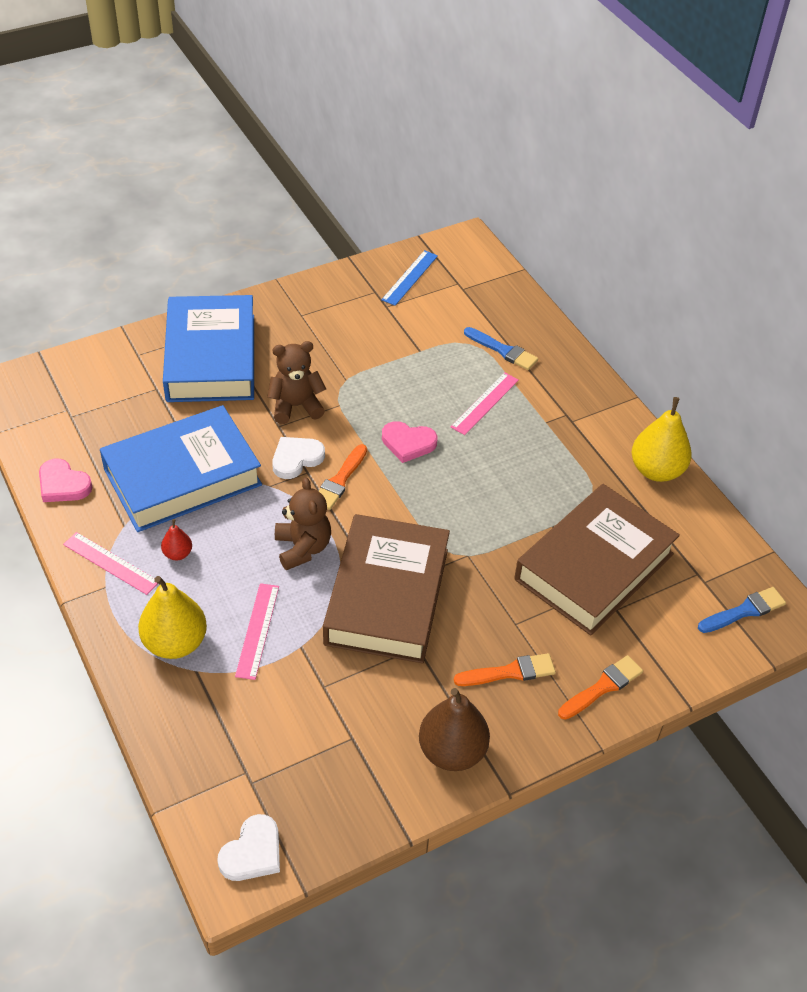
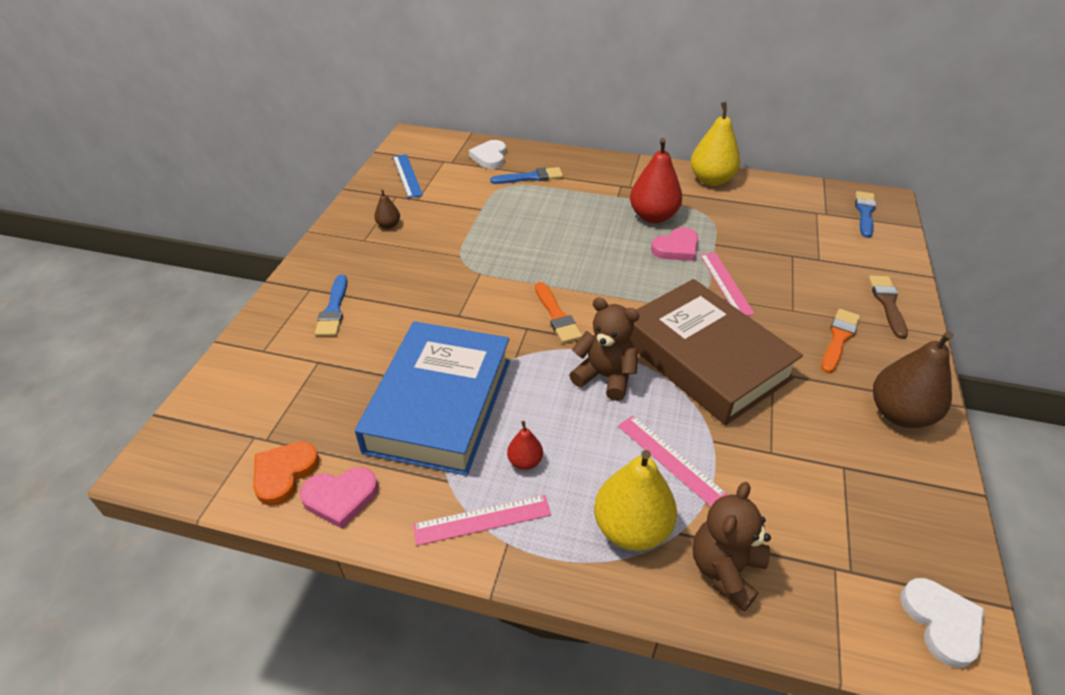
camera: 45 degrees left, 5 degrees down
blue book [163,295,254,402] -> blue brush [315,275,347,336]
brown teddy bear [268,341,326,424] -> brown teddy bear moved to [693,482,771,612]
white heart [272,437,325,479] -> white heart moved to [469,140,506,169]
pink heart [382,421,437,463] -> pink heart moved to [651,227,698,261]
pink ruler [451,372,519,435] -> pink ruler moved to [700,252,755,316]
brown book [514,484,680,635] -> none
orange brush [558,655,643,720] -> brown brush [868,275,908,339]
none -> orange heart [253,441,319,506]
none -> brown pear [374,189,400,229]
none -> red pear [630,138,682,223]

